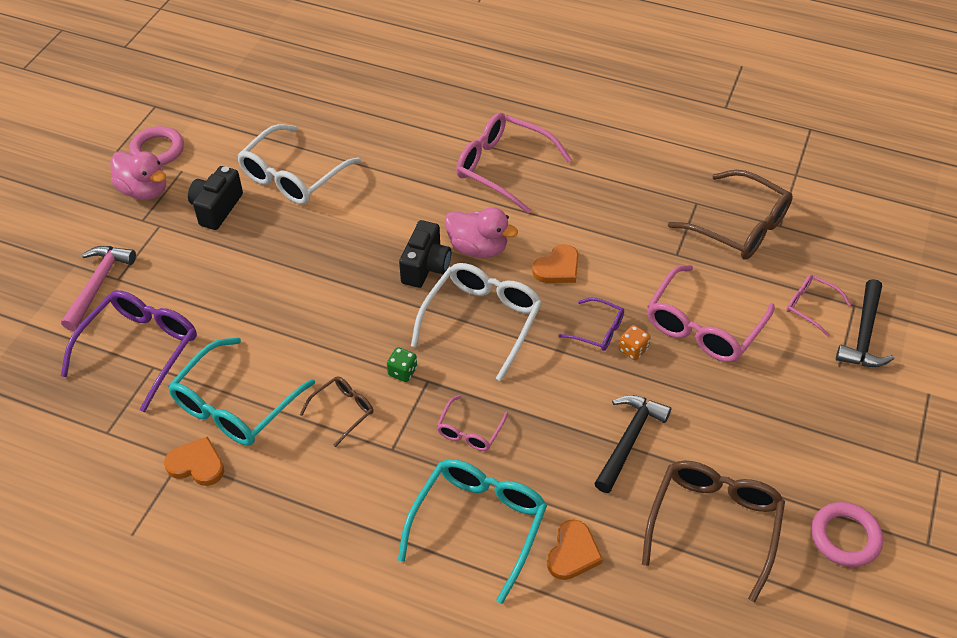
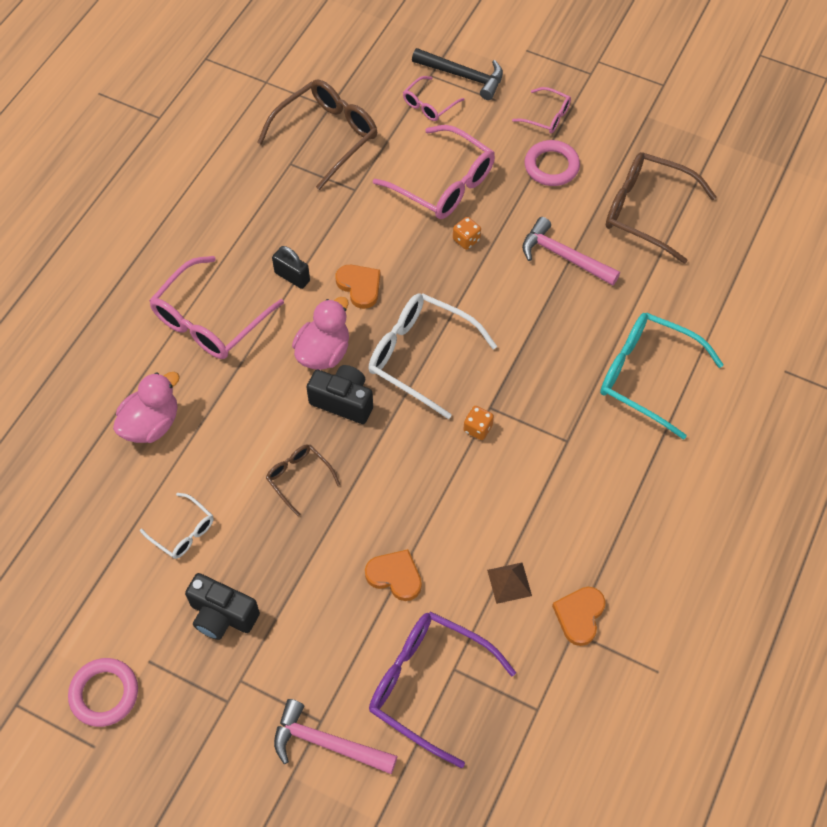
camera: 85 degrees left, 10 degrees up
pink duck [111,151,166,200] -> pink duck moved to [113,372,180,443]
turquoise glasses [168,337,315,446] -> brown pyramid [487,562,532,604]
white glasses [237,124,361,205] -> white glasses [140,493,213,559], size x0.52
brown glasses [300,376,373,447] -> brown glasses moved to [266,444,340,516]
green dice [387,347,417,382] -> orange dice [464,406,494,440]
pink glasses [437,395,508,451] -> pink glasses moved to [512,87,571,133]
orange heart [547,520,603,580] -> orange heart moved to [365,549,422,601]
purple glasses [559,298,624,351] -> none
black hammer [594,395,671,493] -> pink hammer [522,217,620,286]
pink ring [811,502,883,567] -> pink ring moved to [525,140,580,186]
none -> black padlock [272,246,310,289]

